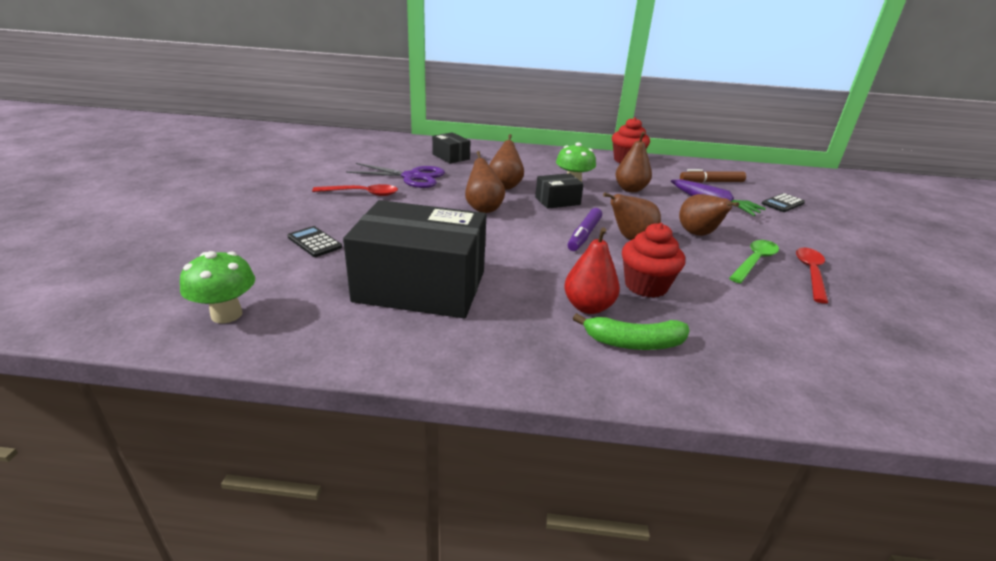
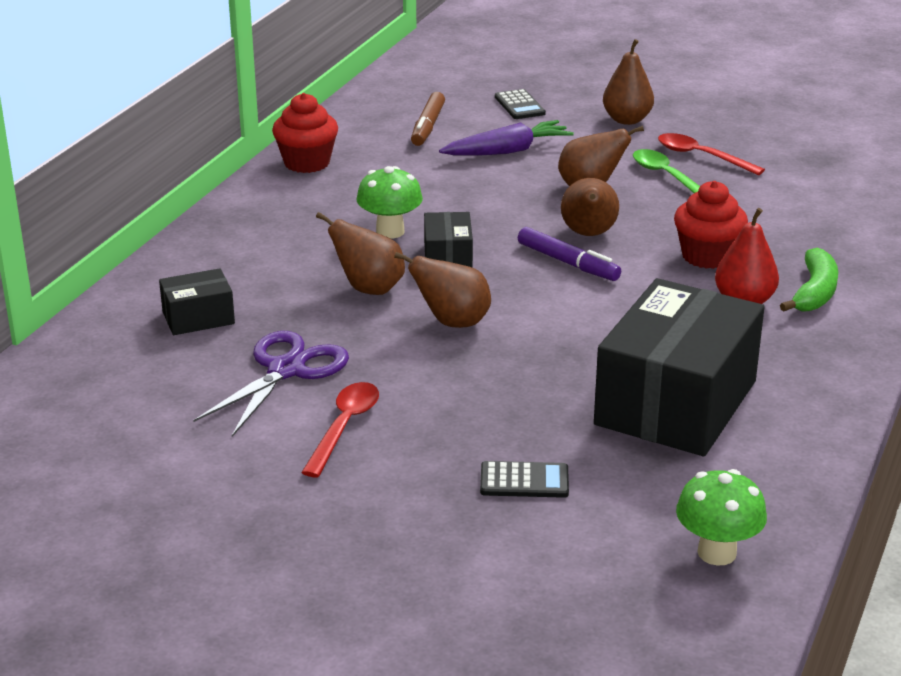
camera: 70 degrees left, 0 degrees up
black calculator [288,226,342,257] -> black calculator turned 150 degrees counterclockwise [480,461,569,498]
brown pear [615,132,652,192] -> brown pear moved to [603,39,654,125]

